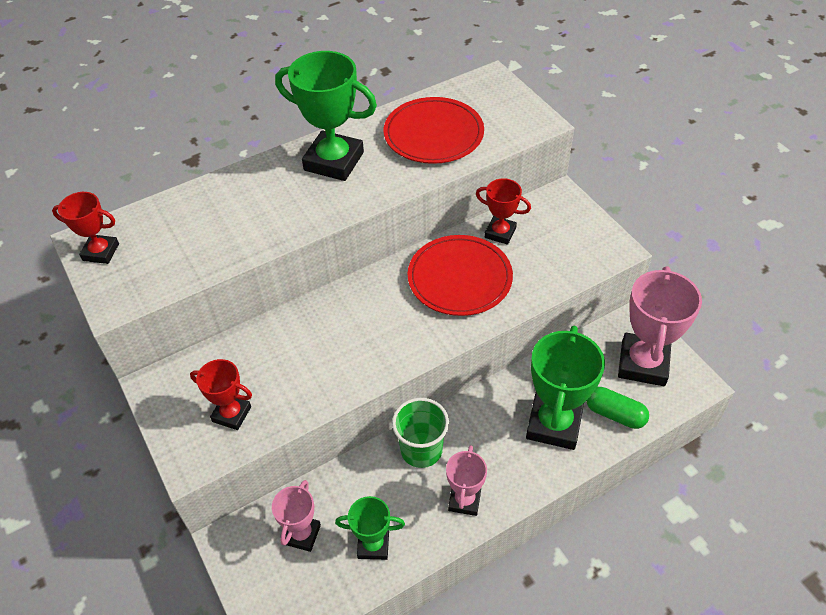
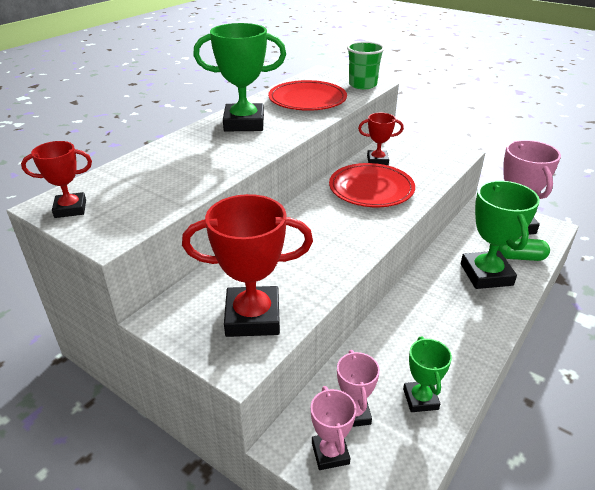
camera: 25 degrees left, 15 degrees down
red trophy [190,359,252,430] -> red trophy [182,194,313,337], size x1.79
green trophy [335,496,405,560] -> green trophy turned 75 degrees counterclockwise [403,336,452,412]
green cup [392,398,449,468] -> green cup moved to [347,41,385,89]
pink trophy [446,445,487,516] -> pink trophy moved to [310,386,356,470]

